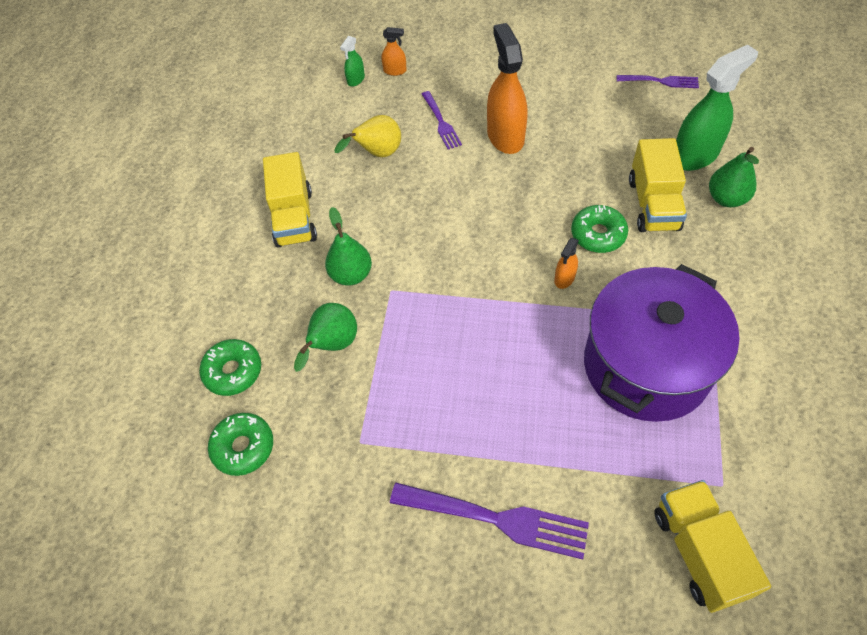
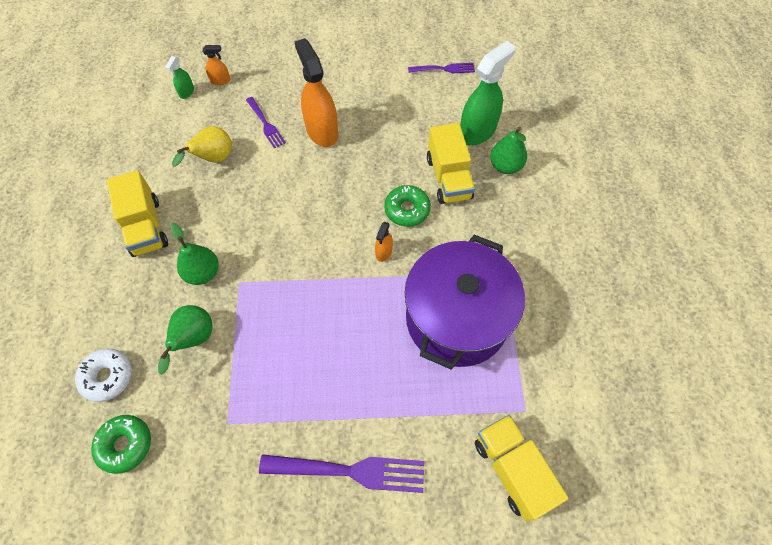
camera: 15 degrees left, 5 degrees up
green donut [199,339,261,396] -> white donut [75,349,132,402]

